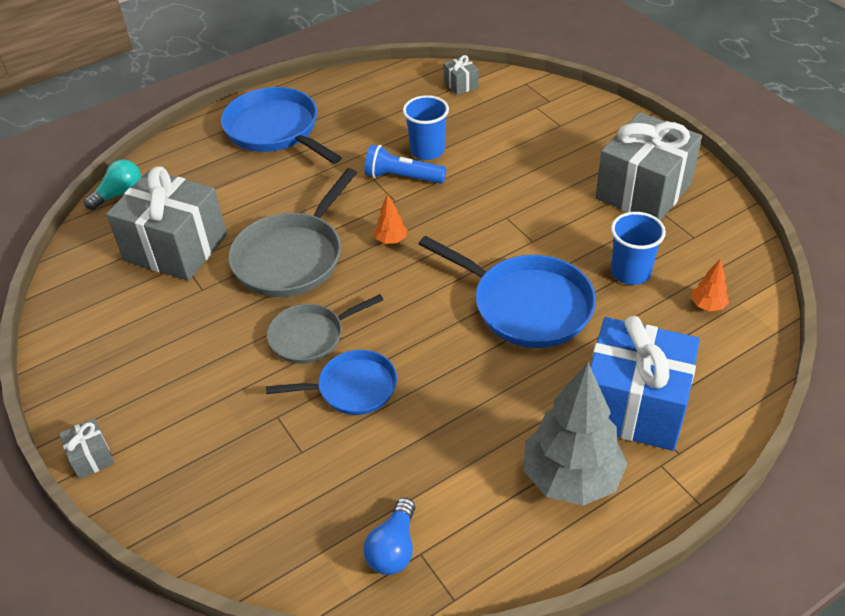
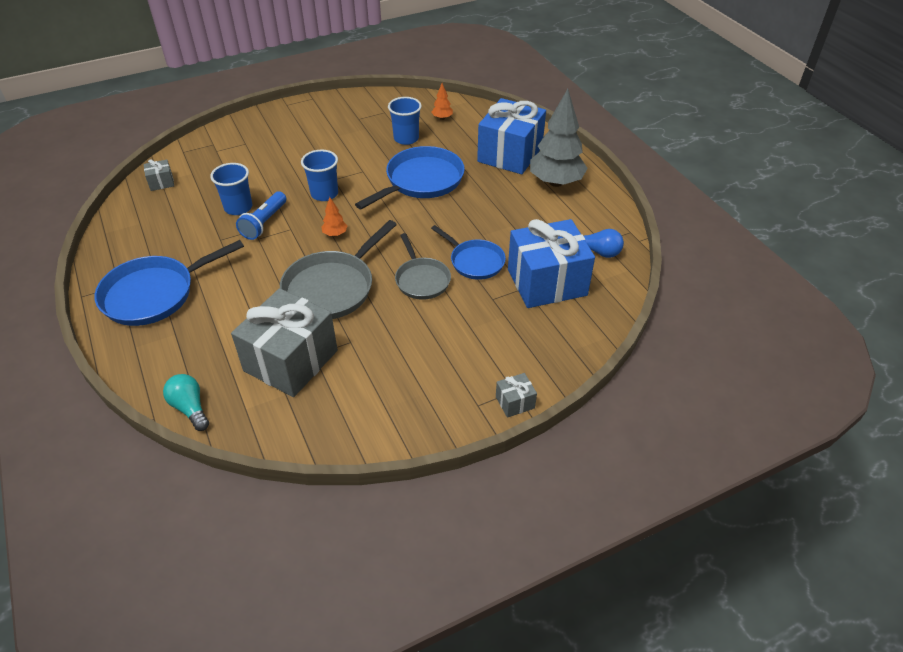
camera: 85 degrees left, 0 degrees up
grey pan [228,168,357,297] -> grey pan turned 90 degrees clockwise [280,220,397,319]
blue pan [266,350,397,415] -> blue pan turned 135 degrees clockwise [431,225,506,280]
grey gift [595,112,702,221] -> none
none -> blue cup [301,150,338,201]
none -> blue gift [508,219,595,308]

